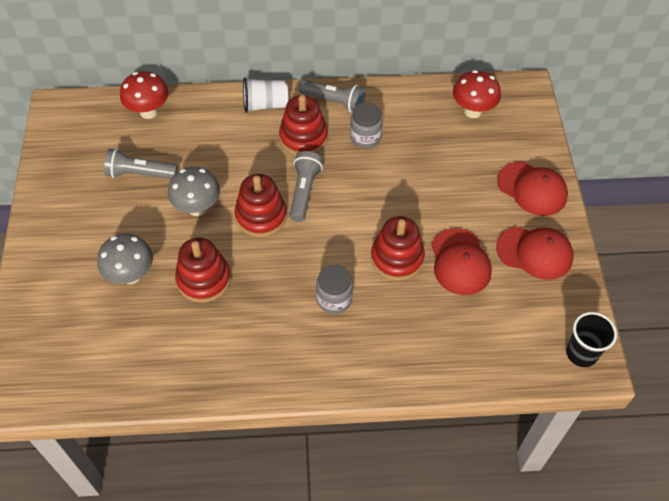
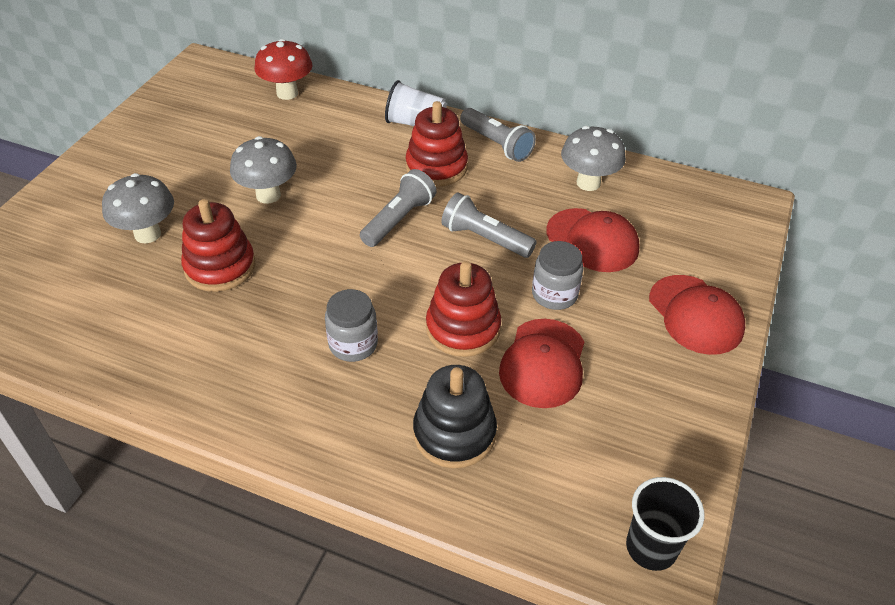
camera: 25 degrees right, 10 degrees down
grey flashlight [104,149,178,179] -> grey flashlight moved to [441,192,537,258]
red stacking toy [235,174,287,237] -> none
grey jar [350,102,383,148] -> grey jar moved to [532,241,584,310]
red mushroom [453,70,501,118] -> none
red cap [496,227,574,280] -> red cap moved to [546,208,640,272]
none -> black stacking toy [413,365,497,468]
none -> grey mushroom [561,126,626,191]

